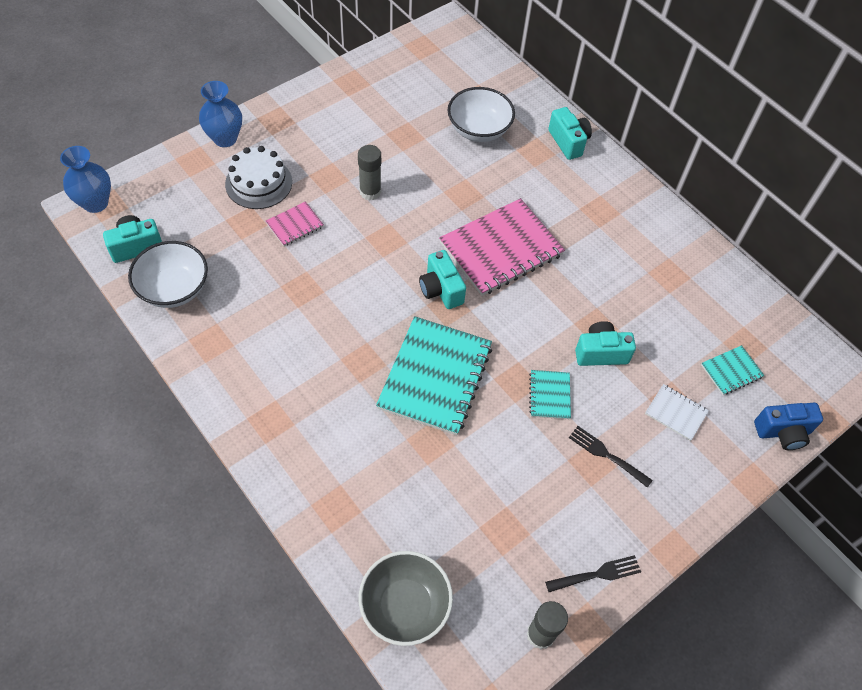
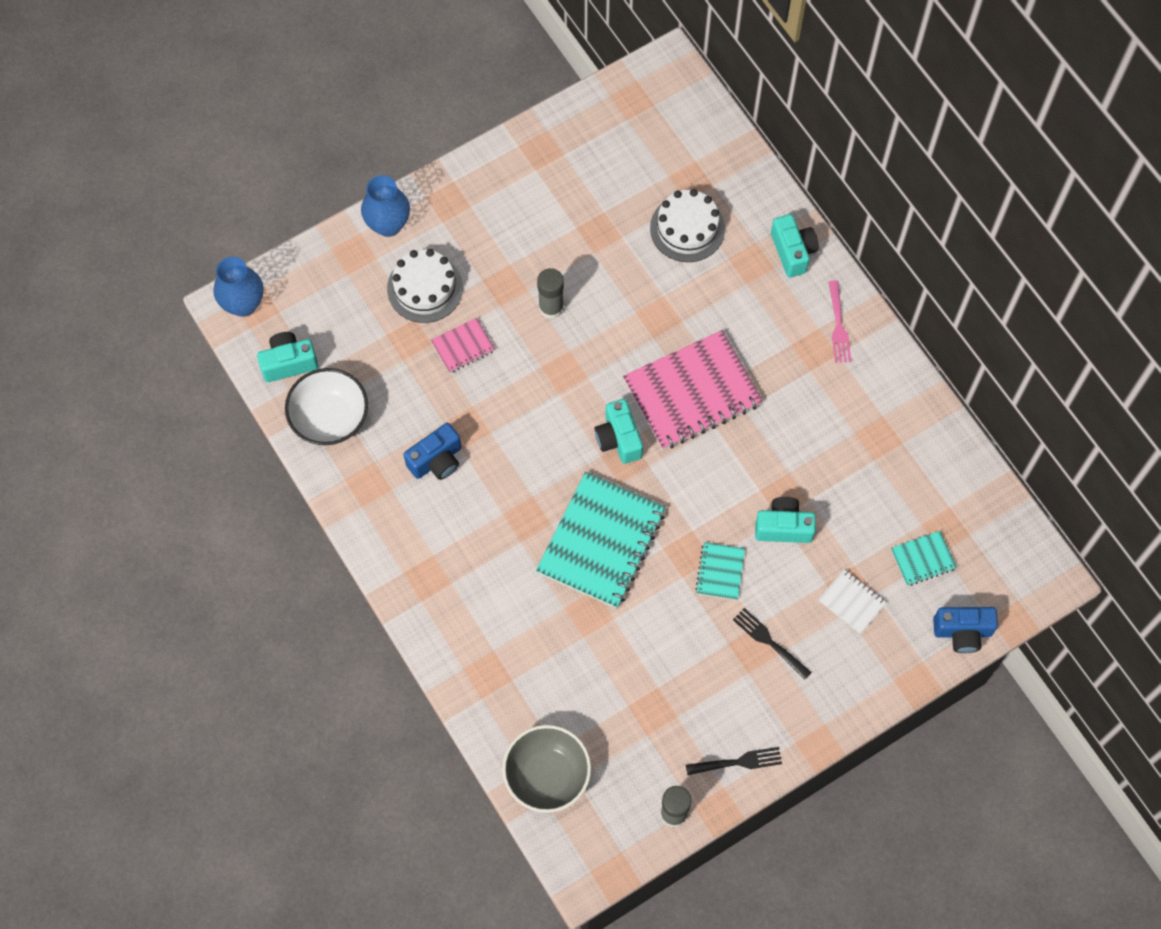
camera: 10 degrees right, 10 degrees up
white bowl [448,87,515,142] -> white cake [650,189,725,262]
none -> blue camera [404,423,461,480]
none -> pink fork [829,281,851,363]

